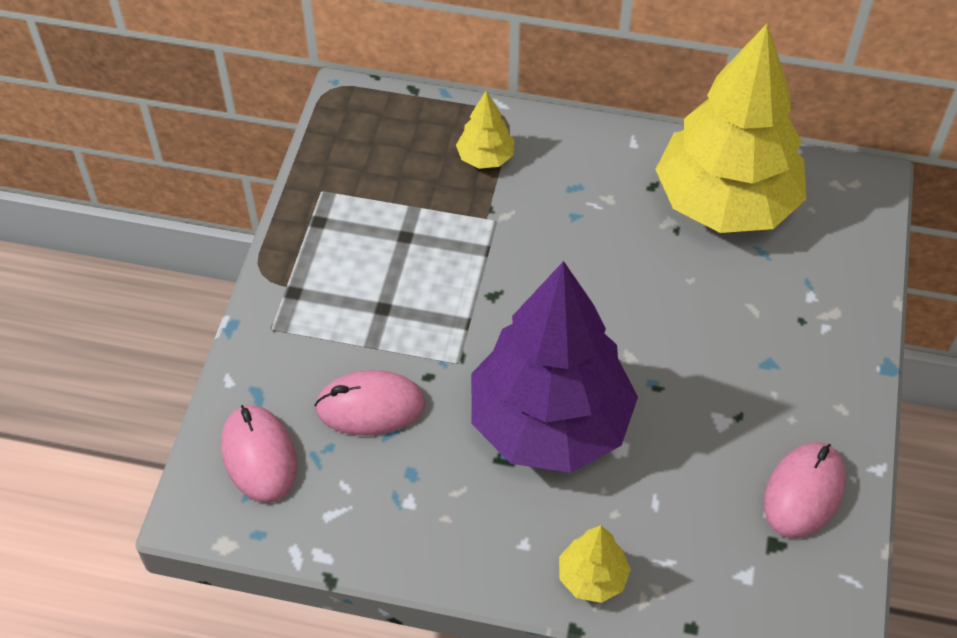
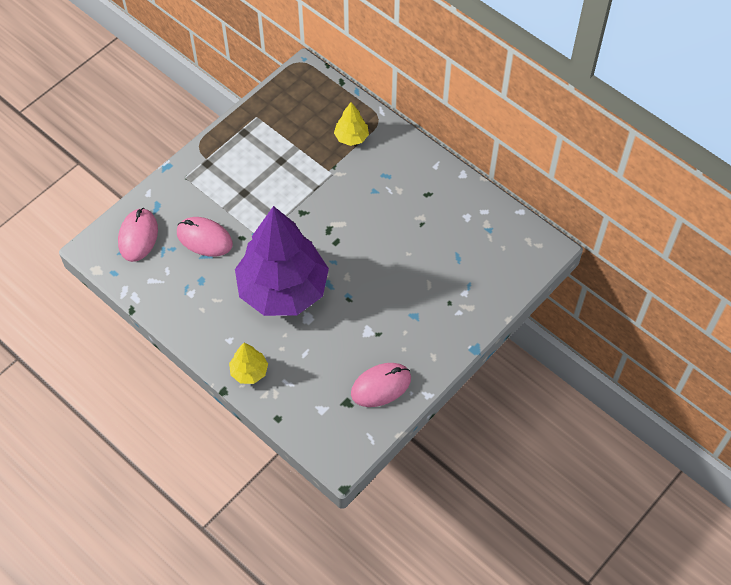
camera: 30 degrees right, 5 degrees up
yellow tree [655,24,806,233] -> none

